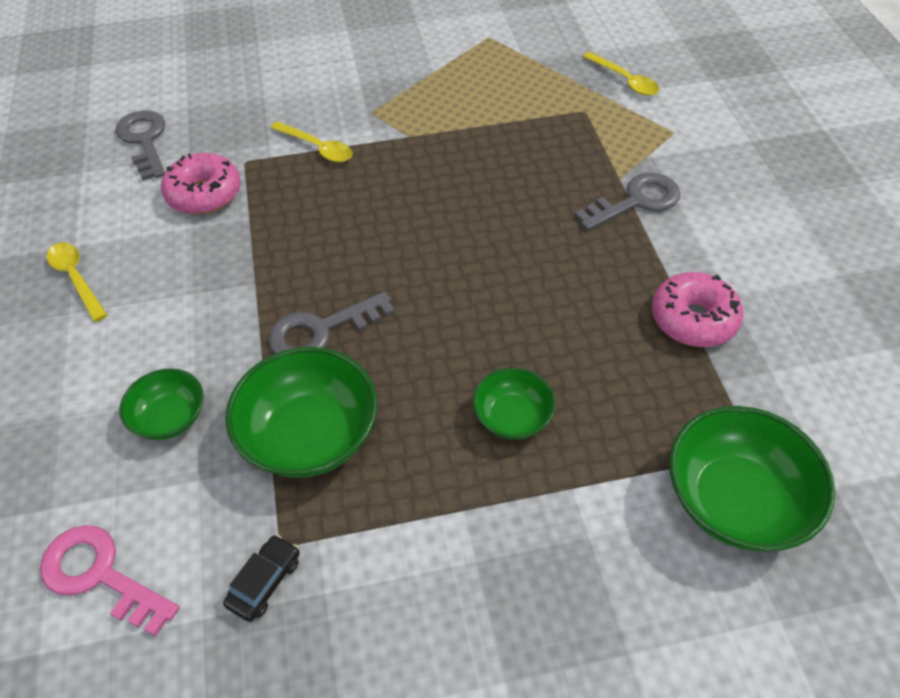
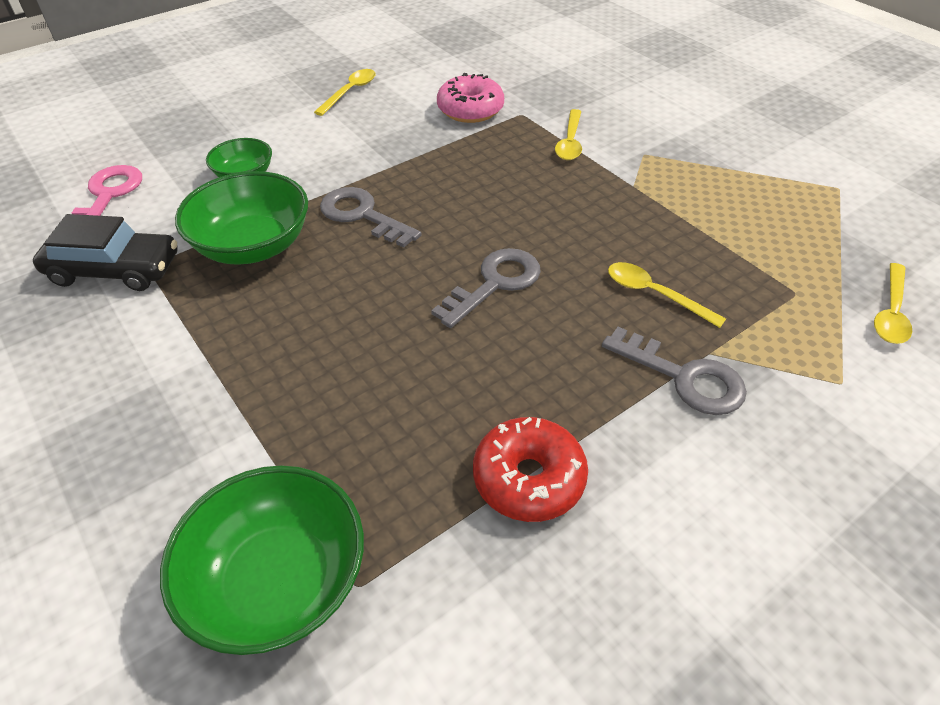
camera: 65 degrees right, 5 degrees down
grey key [115,110,165,180] -> grey key moved to [431,248,541,328]
black car [223,535,300,622] -> black car [33,214,178,291], size x1.91
green bowl [473,368,556,440] -> none
pink donut [652,272,743,347] -> red donut [473,417,588,522]
none -> yellow spoon [608,262,726,328]

